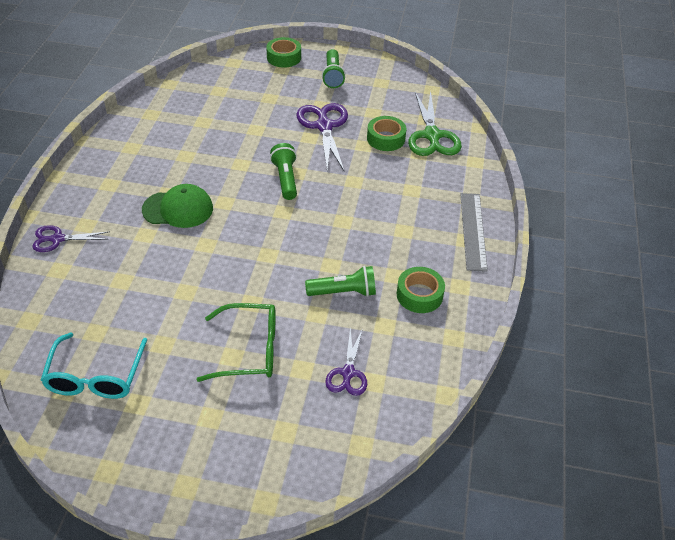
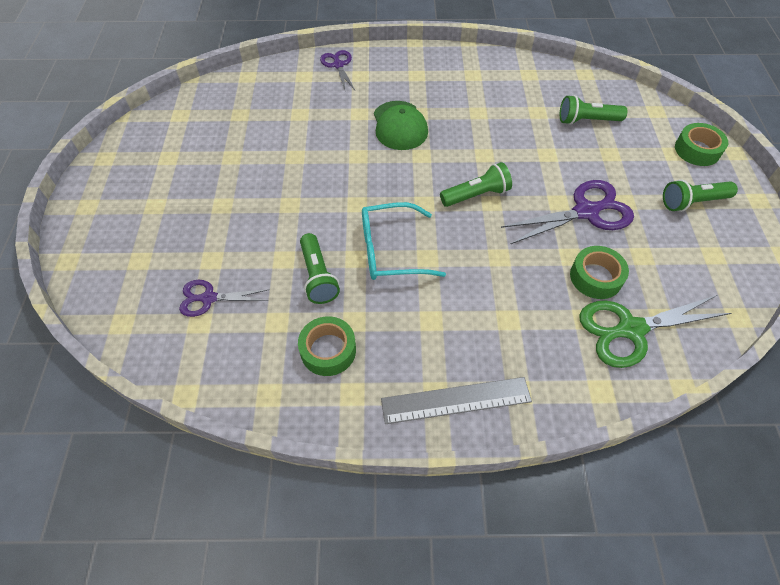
camera: 80 degrees right, 10 degrees up
turquoise glasses [41,333,147,399] -> turquoise glasses moved to [362,202,446,280]
green glasses [197,303,276,382] -> none
none -> green flashlight [560,95,628,125]

